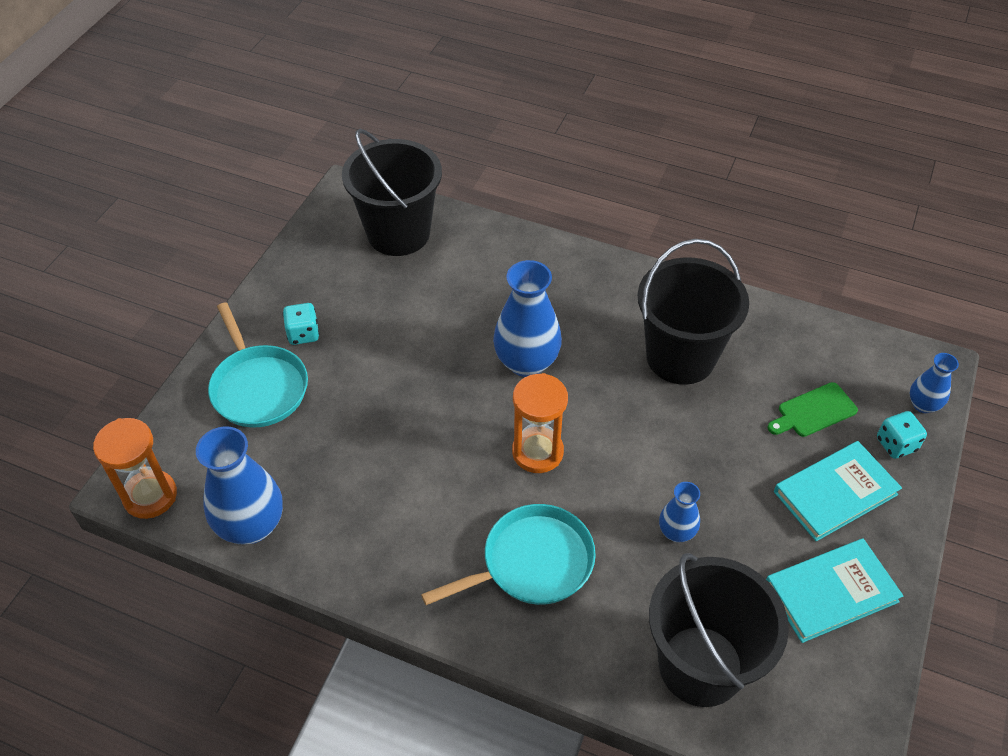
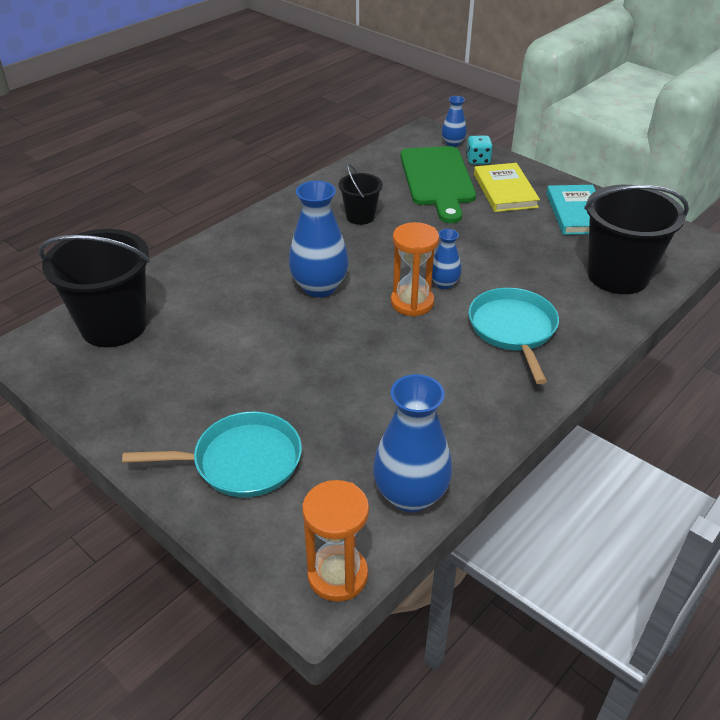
camera: 70 degrees left, 10 degrees down
turquoise dice [283,303,320,345] -> none
black bucket [638,239,749,385] -> black bucket [339,164,383,225], size x0.52
blue vase [659,482,700,542] -> blue vase moved to [432,229,461,289]
green cutting board [768,382,858,437] -> green cutting board [400,146,476,223], size x2.04
turquoise book [774,441,902,541] -> yellow book [474,163,540,212]

